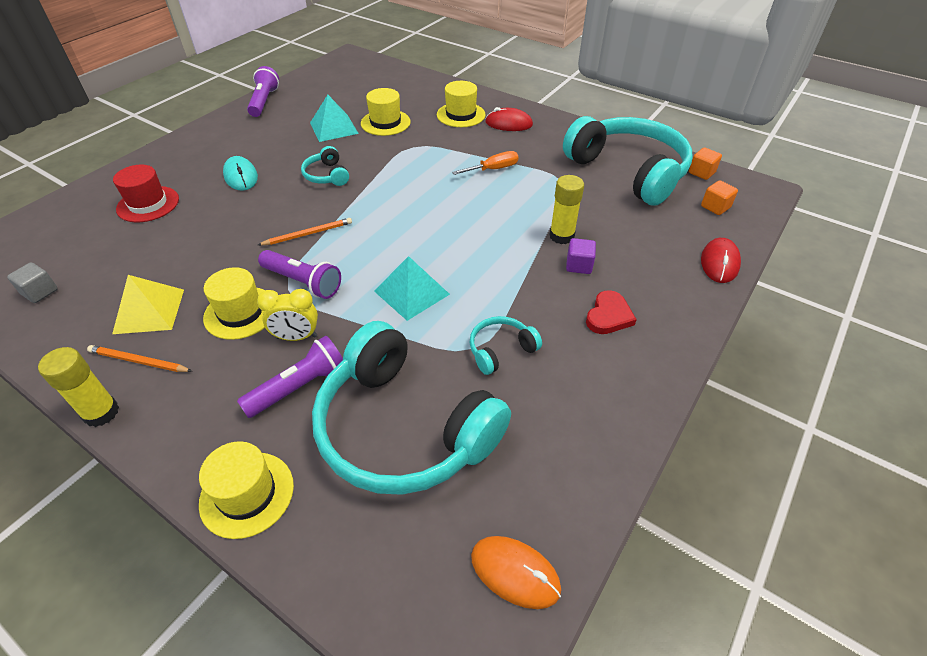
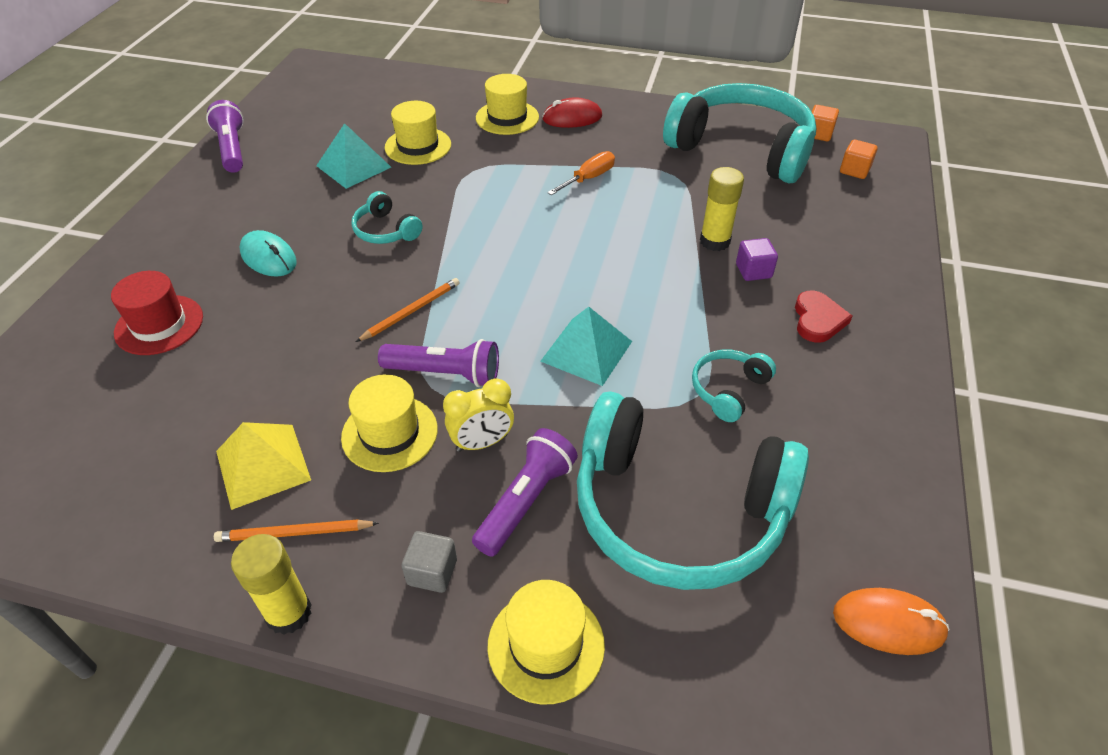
camera: 20 degrees left, 0 degrees up
grey cube [7,262,58,303] -> grey cube moved to [401,531,457,593]
red mouse [701,238,741,283] -> none

